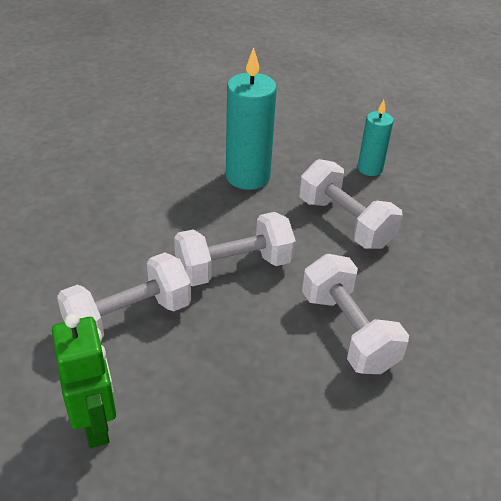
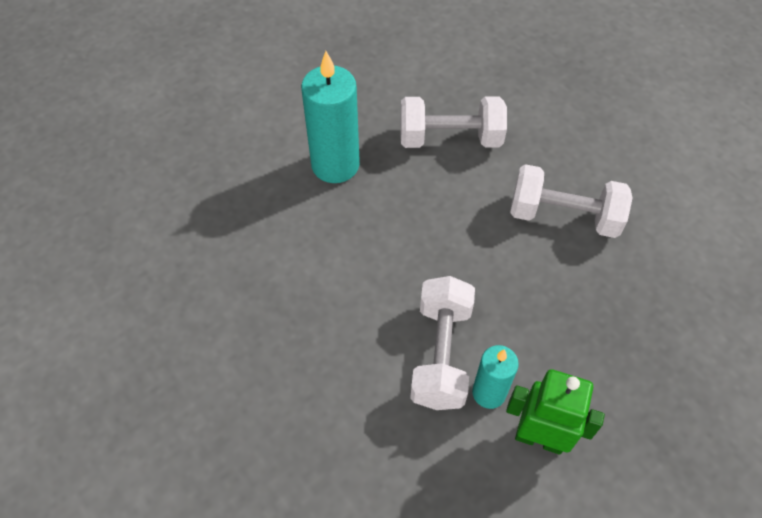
camera: 50 degrees left, 15 degrees up
white dumbbell [174,212,296,286] -> none
turquoise candle [358,100,394,176] -> turquoise candle moved to [472,345,519,409]

